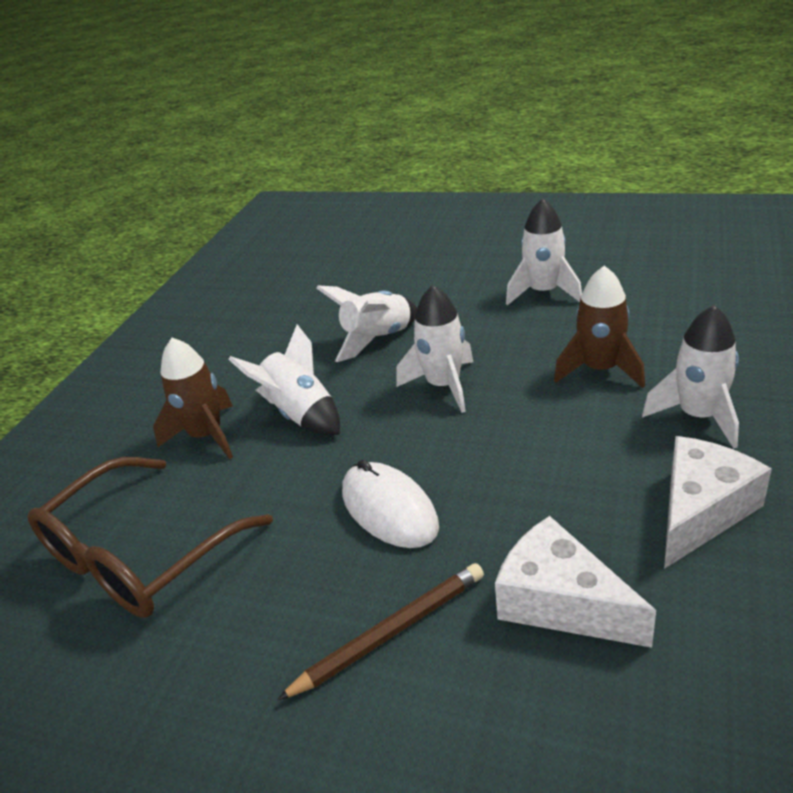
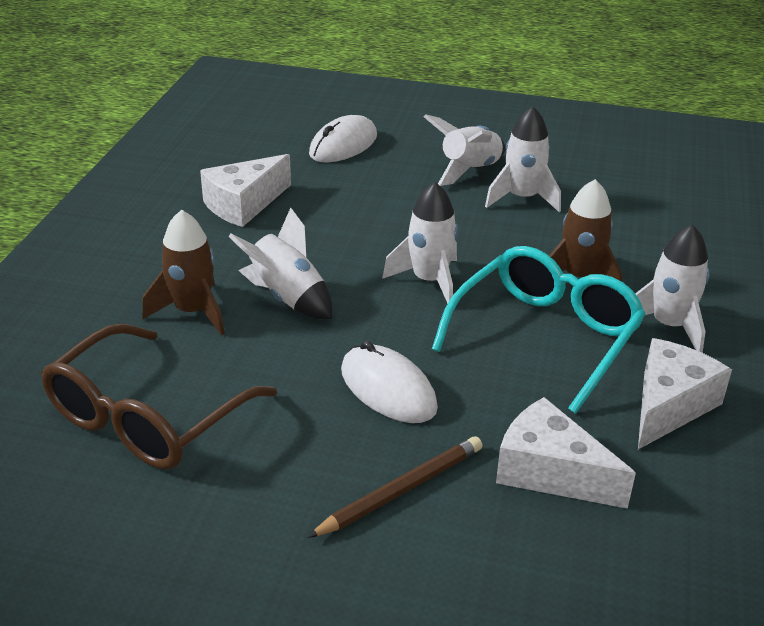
camera: 10 degrees left, 0 degrees up
white rocket [316,285,417,362] -> white rocket moved to [424,114,505,186]
none -> white cheese [200,154,291,227]
none -> white mouse [309,115,377,162]
none -> turquoise glasses [432,246,645,414]

